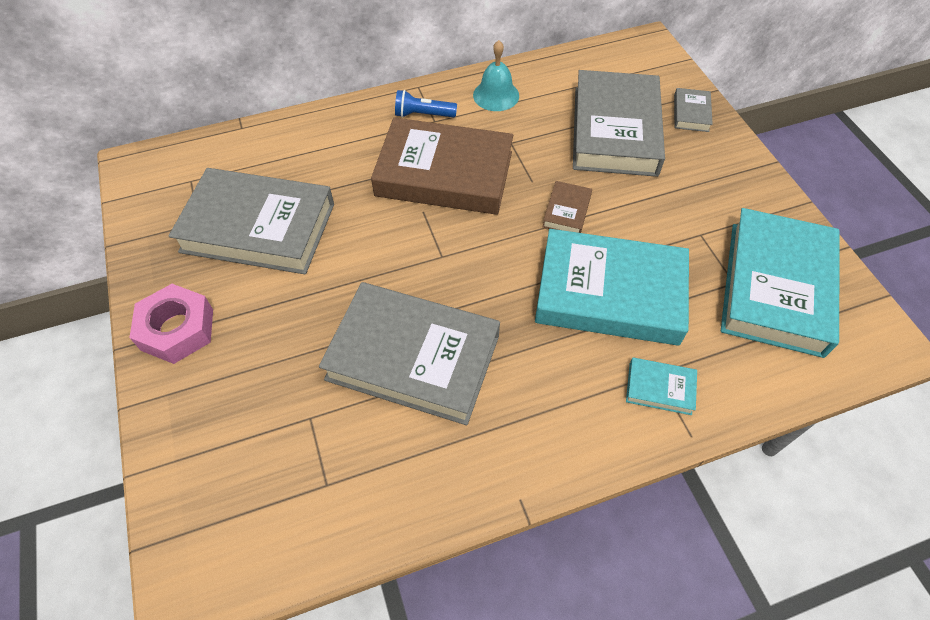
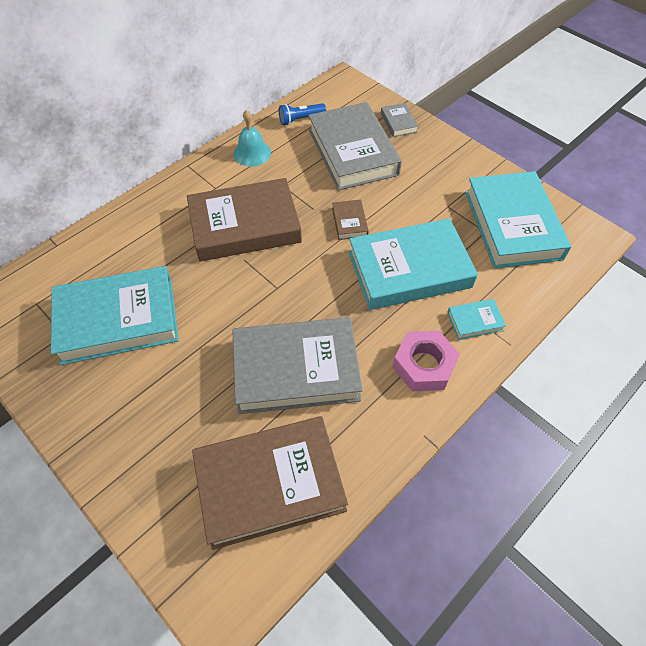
camera: 25 degrees left, 0 degrees up
pink nut [130,284,213,364] -> pink nut moved to [392,331,460,391]
grey book [169,168,334,274] -> turquoise book [51,266,179,365]
blue flashlight [395,90,457,118] -> blue flashlight moved to [279,103,326,125]
none -> brown book [192,416,348,550]

